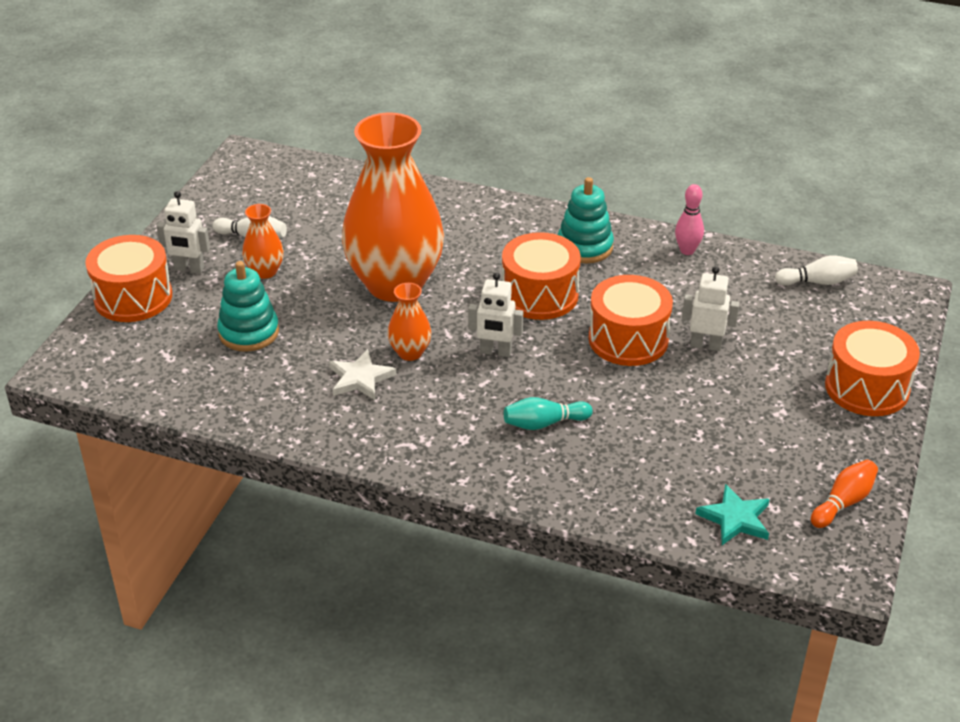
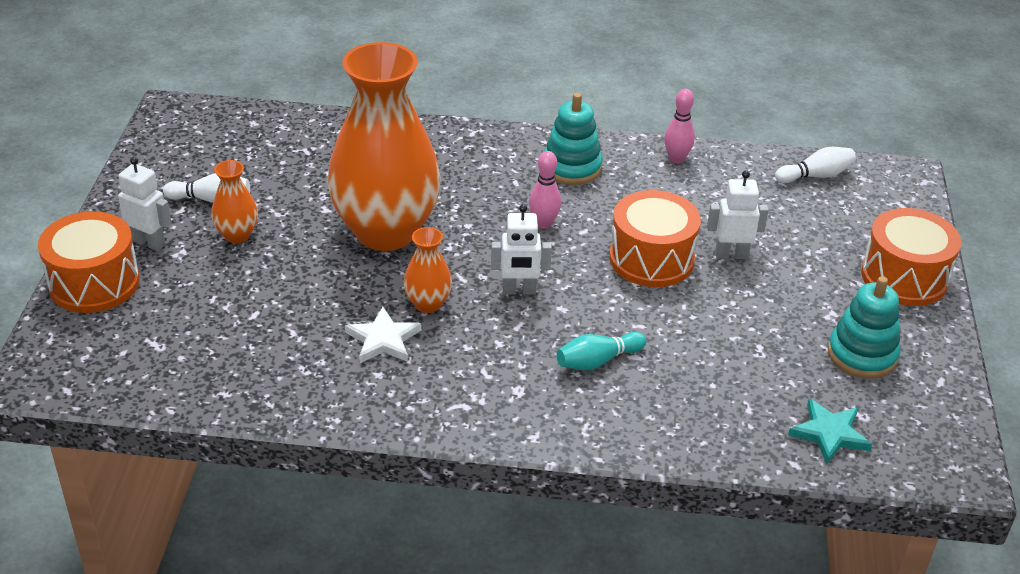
camera: 15 degrees left, 0 degrees up
white robot [156,191,210,273] -> white robot turned 150 degrees counterclockwise [117,157,171,251]
turquoise stacking toy [217,261,279,352] -> turquoise stacking toy moved to [828,276,900,379]
orange drum [502,232,581,320] -> pink bowling pin [529,151,561,229]
orange bowling pin [811,460,878,528] -> none

